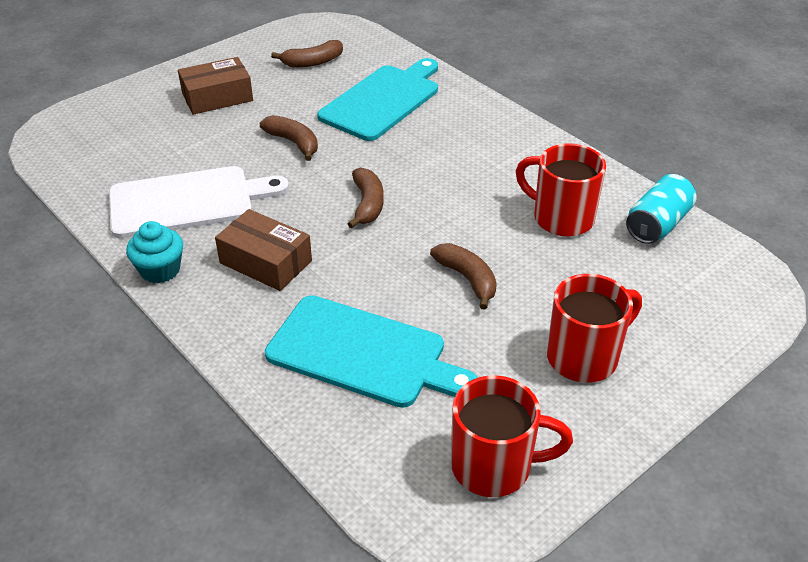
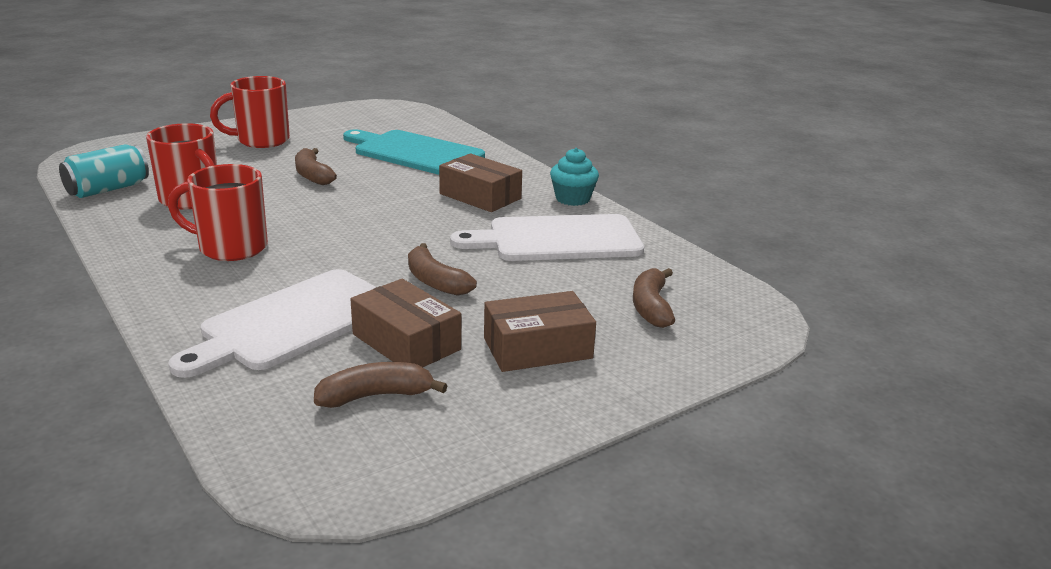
camera: 175 degrees left, 15 degrees down
turquoise cutting board [317,58,438,141] -> white cutting board [168,269,376,378]
brown banana [348,167,384,229] -> brown banana moved to [633,268,675,328]
red mug [451,375,573,497] -> red mug moved to [168,164,268,261]
none -> brown box [350,279,461,367]

